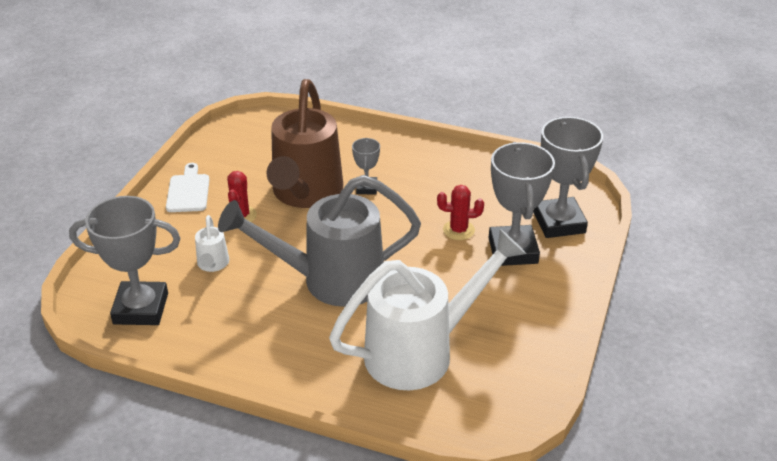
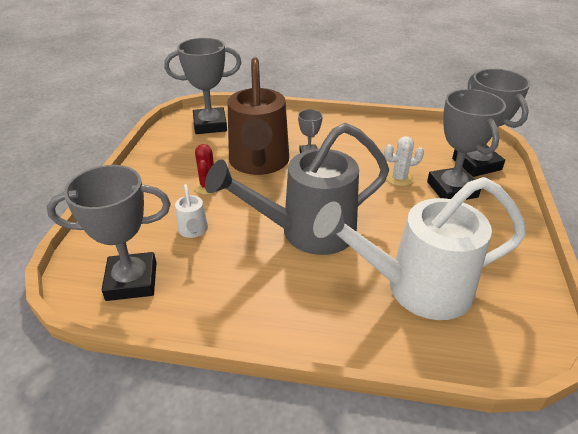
camera: 10 degrees left, 0 degrees up
white cutting board [166,163,210,212] -> none
white watering can [329,229,526,390] -> white watering can turned 150 degrees counterclockwise [313,177,526,320]
red cactus [437,185,484,240] -> white cactus [384,136,424,186]
none -> grey trophy [164,38,242,134]

